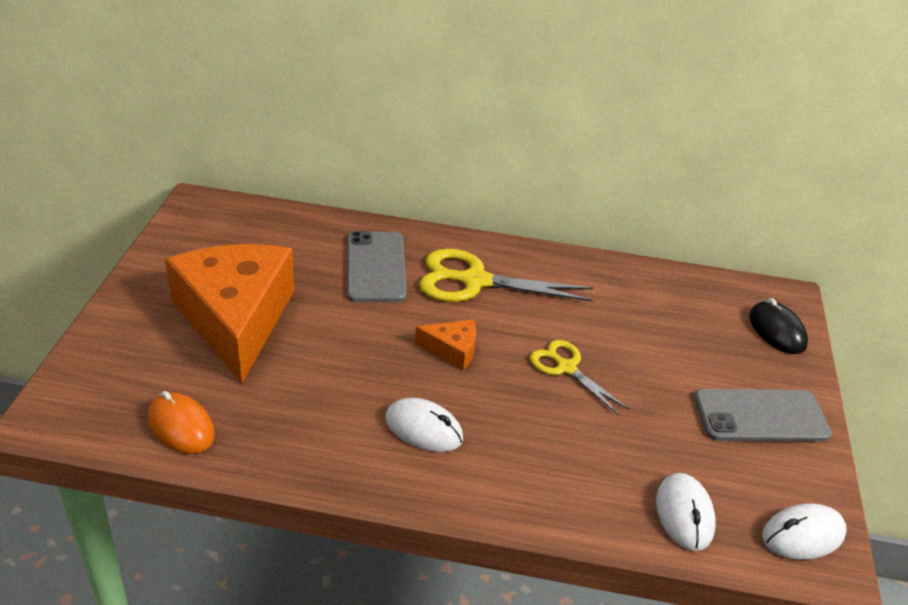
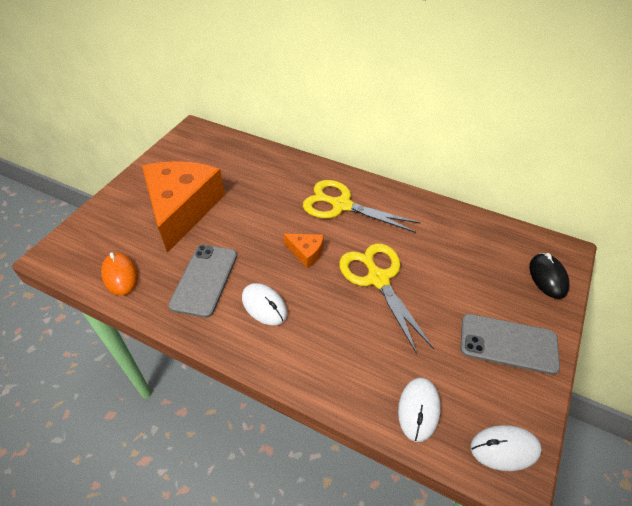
camera: 20 degrees right, 10 degrees up
grey phone [347,231,407,302] -> grey phone moved to [169,245,237,318]
yellow scissors [530,340,629,415] -> yellow scissors [339,243,434,355], size x1.68

